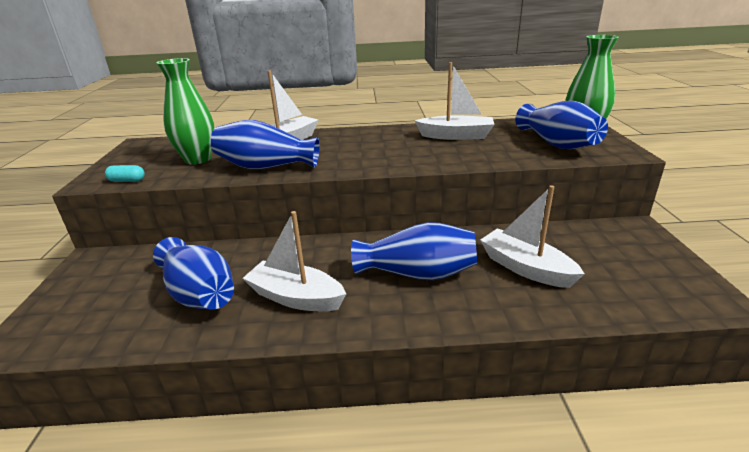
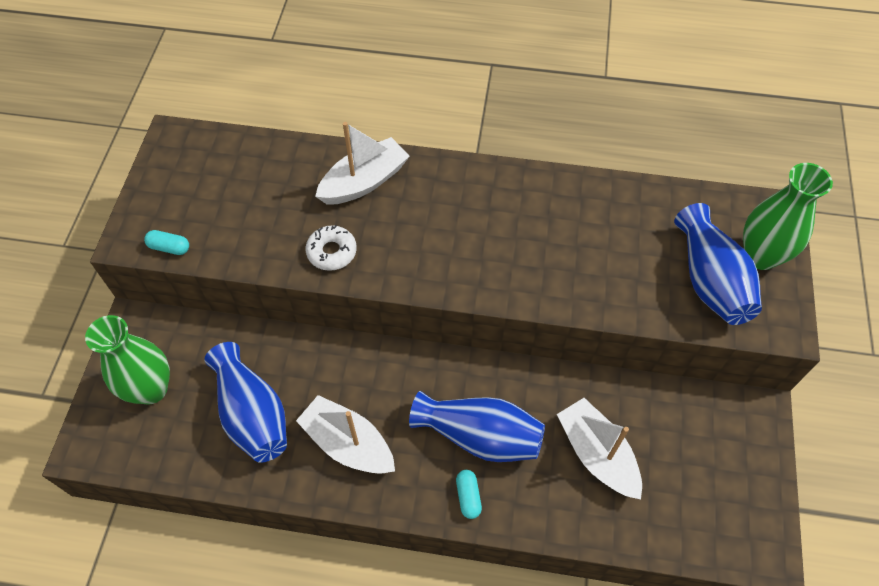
camera: 10 degrees right, 30 degrees up
green vase [156,58,214,165] -> green vase moved to [85,315,170,404]
blue vase [211,120,320,169] -> white donut [306,225,357,271]
white boat [415,62,495,140] -> none
none -> turquoise capsule [456,470,482,519]

